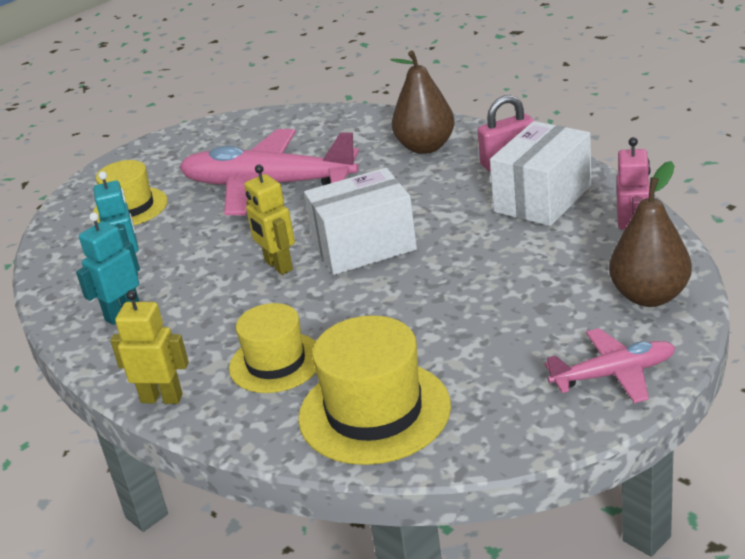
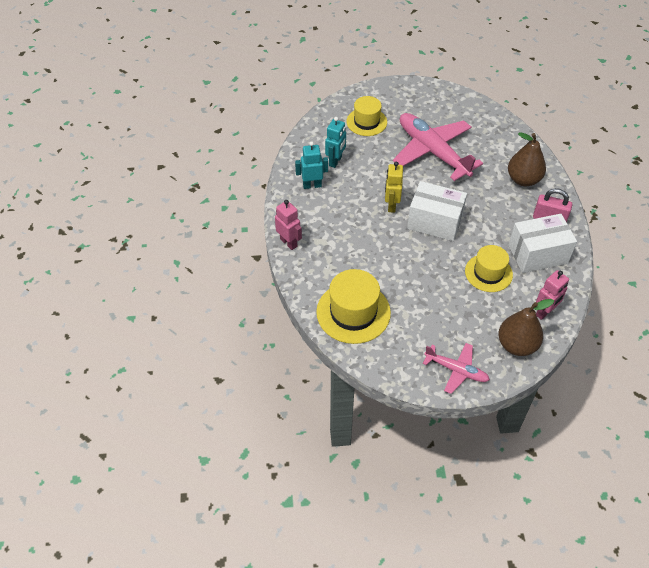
camera: 35 degrees right, 20 degrees up
yellow robot [110,290,189,404] -> pink robot [275,200,302,250]
yellow hat [229,303,316,393] -> yellow hat moved to [465,245,513,292]

